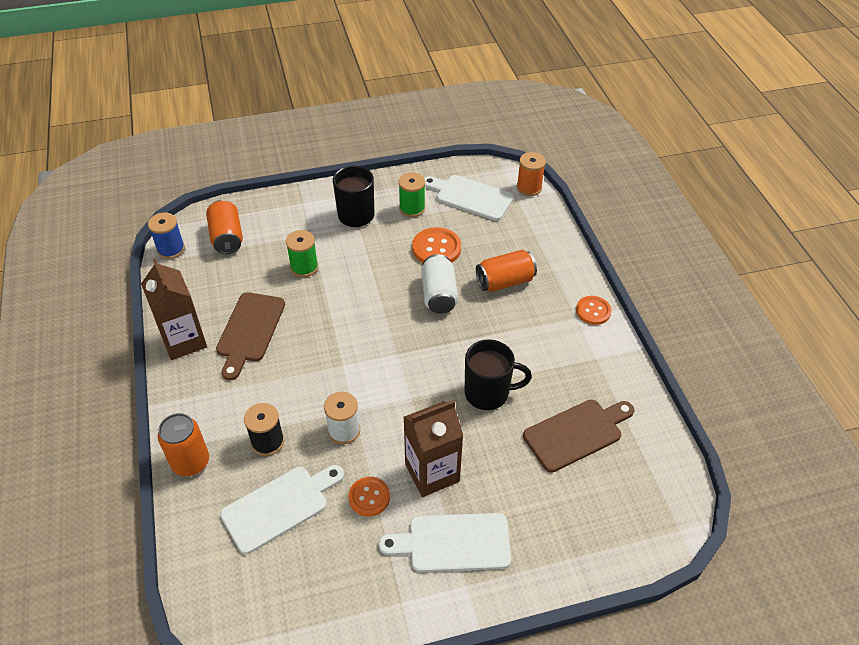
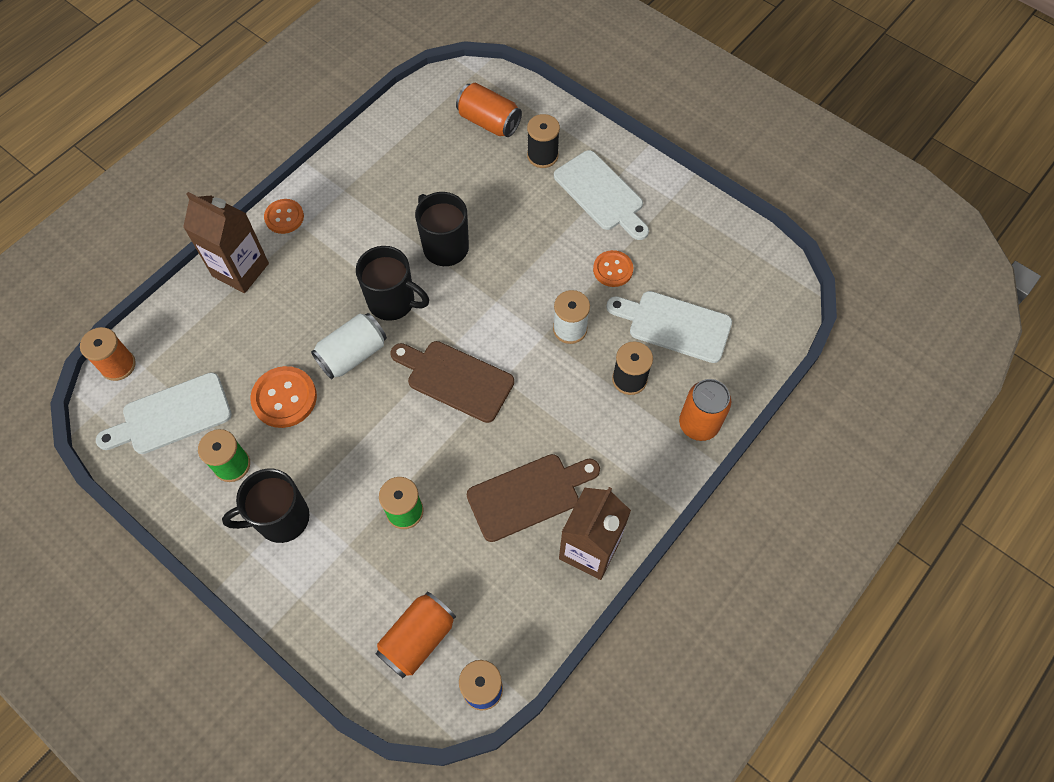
camera: 125 degrees left, 15 degrees up
brown carton [403,400,463,497] -> brown carton moved to [183,192,269,293]
white cutting board [424,175,514,221] -> white cutting board turned 75 degrees clockwise [96,372,232,454]
orange can [476,250,537,292] -> orange can moved to [456,83,522,137]
brown cutting board [523,400,634,473] -> brown cutting board moved to [390,341,514,423]
none -> black mug [356,246,429,321]
none -> black spool [527,114,560,168]

